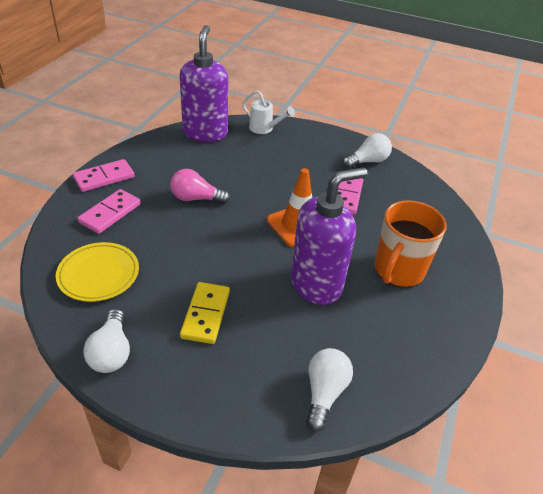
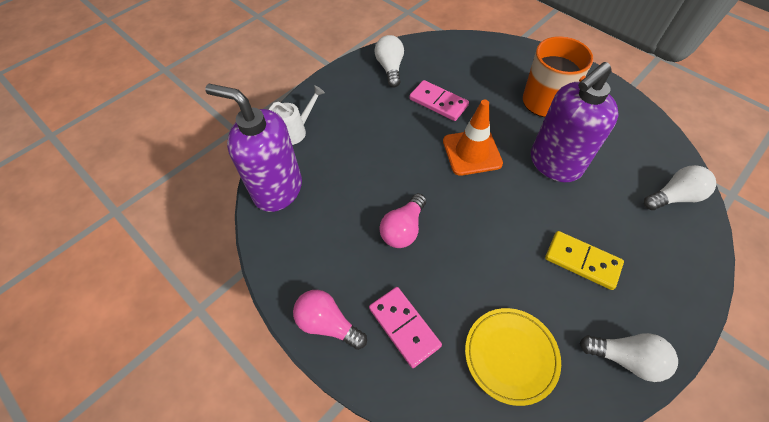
camera: 65 degrees left, 15 degrees up
pink domino [73,159,135,192] -> pink light bulb [293,290,367,350]
purple soap dispenser [291,167,368,305] -> purple soap dispenser turned 120 degrees counterclockwise [531,62,619,182]
white light bulb [306,348,353,432] -> white light bulb turned 120 degrees clockwise [644,165,716,210]

